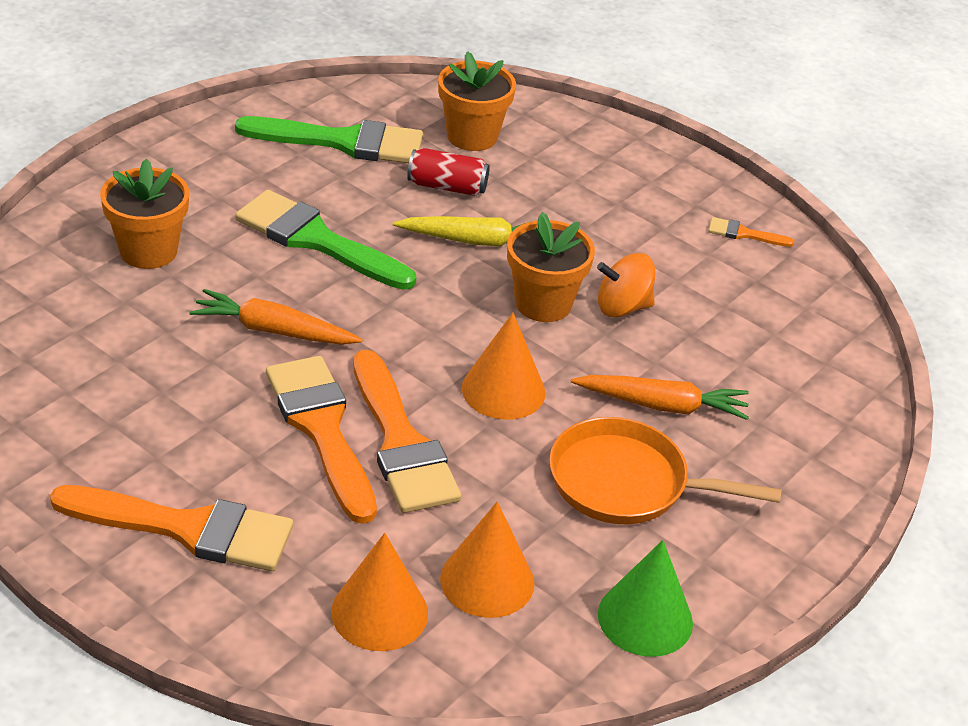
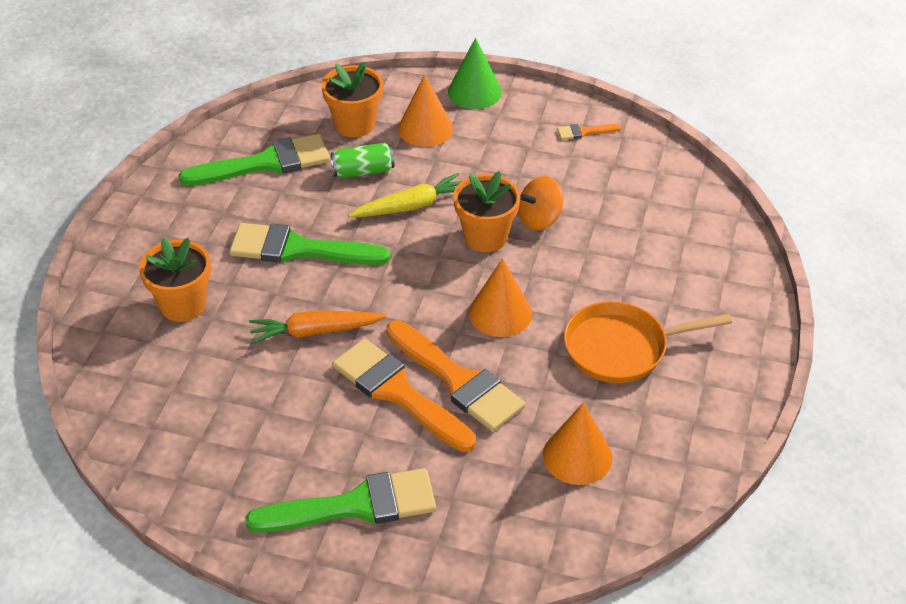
camera: 20 degrees left, 5 degrees up
orange brush [50,485,293,571] -> green brush [245,468,436,533]
orange cone [331,533,428,651] -> orange cone moved to [398,74,453,147]
red can [407,148,490,196] -> green can [331,143,394,178]
orange carrot [571,375,749,420] -> none
green cone [598,540,693,657] -> green cone moved to [448,38,502,109]

